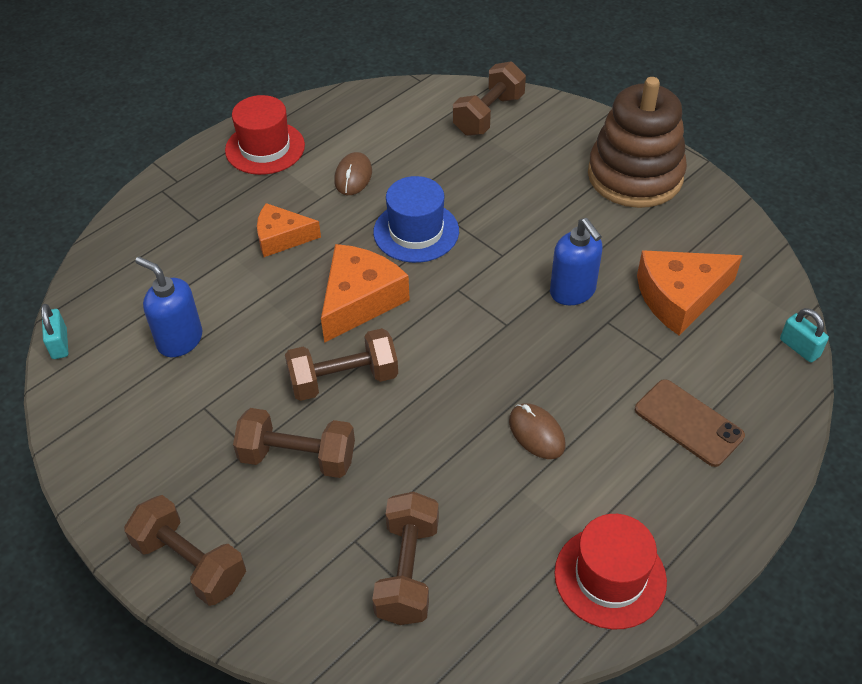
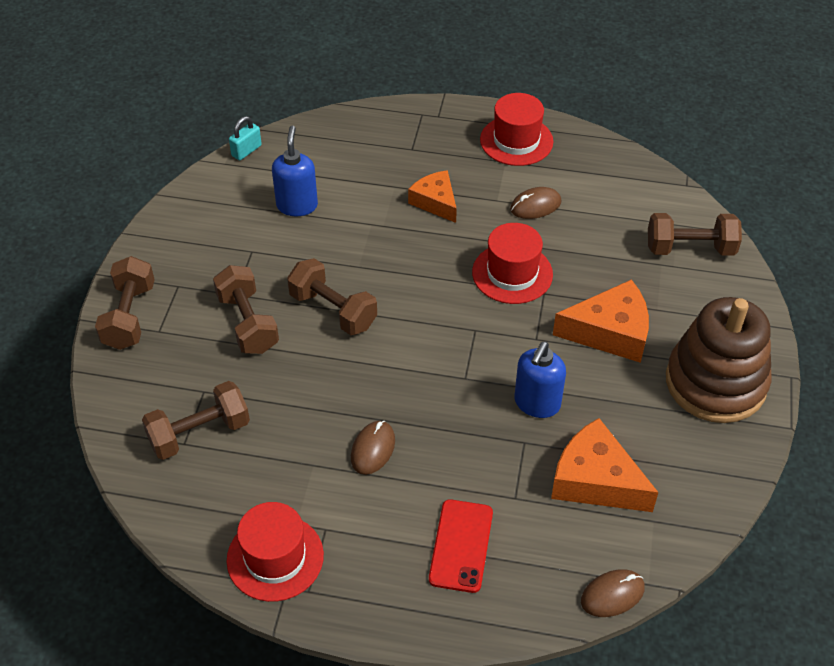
camera: 55 degrees right, 0 degrees up
orange cheese [321,244,410,343] -> orange cheese moved to [553,279,649,363]
blue hat [373,176,459,263] -> red hat [472,223,553,304]
brown phone [635,379,745,467] -> red phone [429,499,493,593]
turquoise padlock [780,308,829,363] -> brown mouse [581,569,645,617]

